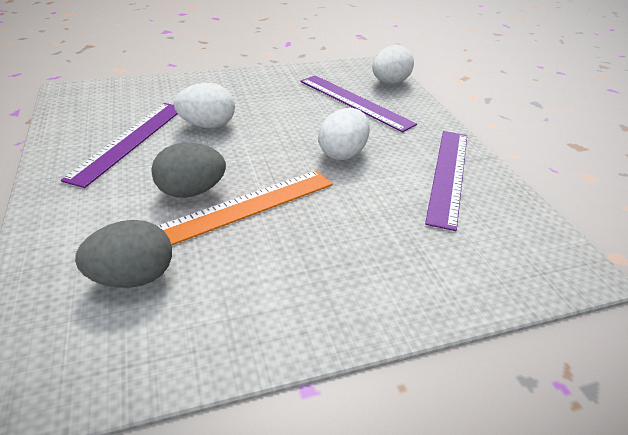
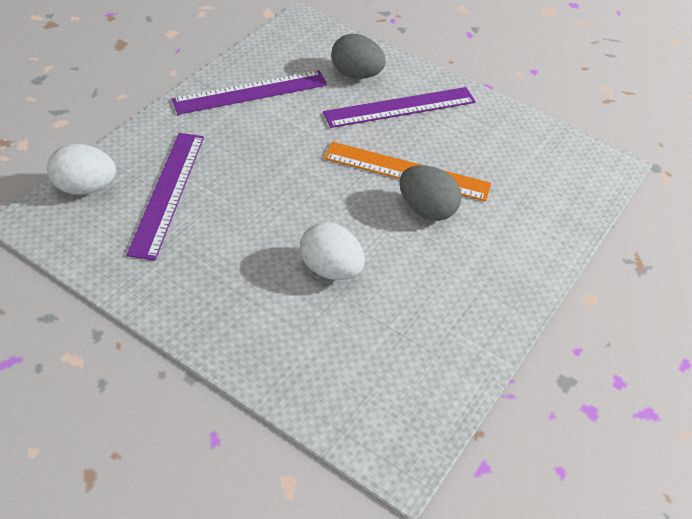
camera: 130 degrees left, 10 degrees up
purple ruler [61,103,177,188] -> purple ruler moved to [323,87,476,128]
grey egg [75,220,172,288] -> grey egg moved to [331,34,385,79]
white egg [318,108,370,160] -> none

